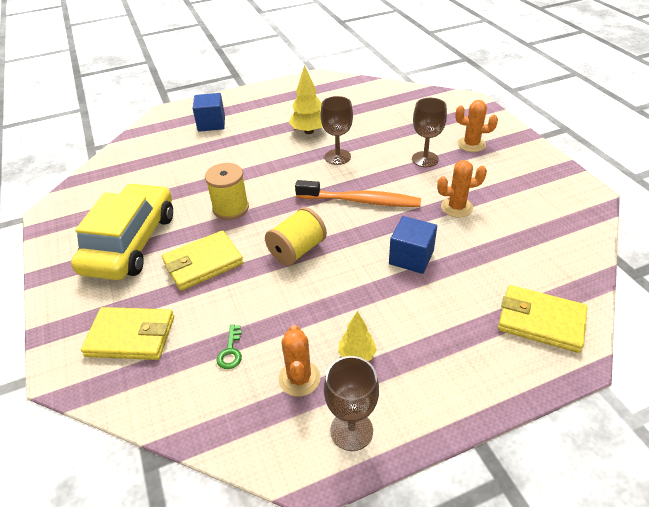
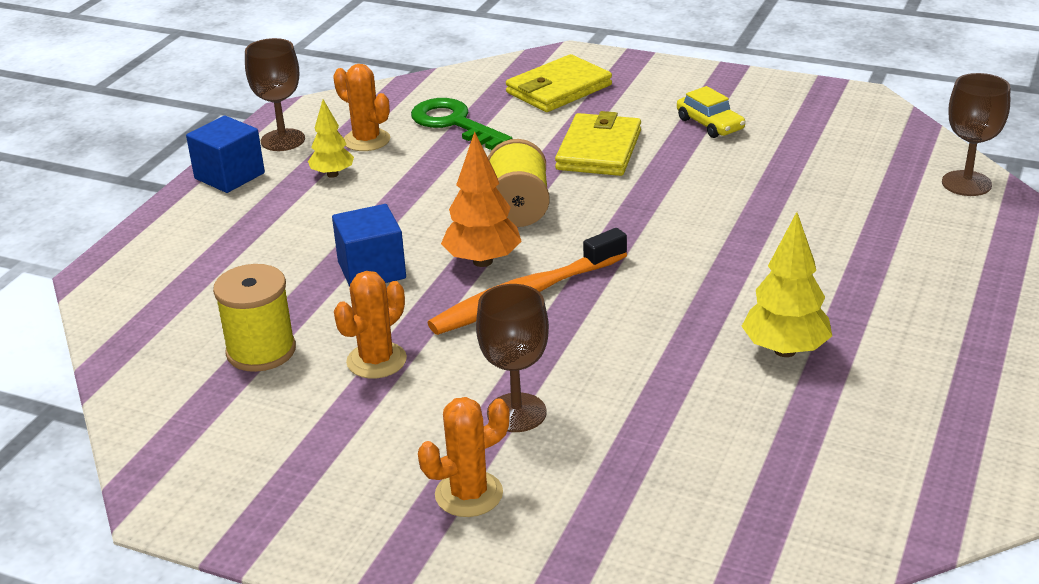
camera: 135 degrees right, 10 degrees down
yellow car [71,183,173,280] -> yellow car [677,86,745,138], size x0.43
blue cube [192,93,225,132] -> blue cube moved to [186,116,265,193]
yellow spool [205,163,249,220] -> yellow spool moved to [213,264,296,372]
green key [217,325,242,369] -> green key [411,98,512,150], size x2.01
brown goblet [320,96,353,165] -> brown goblet moved to [942,73,1010,196]
yellow wallet [498,285,587,353] -> none
none -> orange tree [441,132,522,267]

